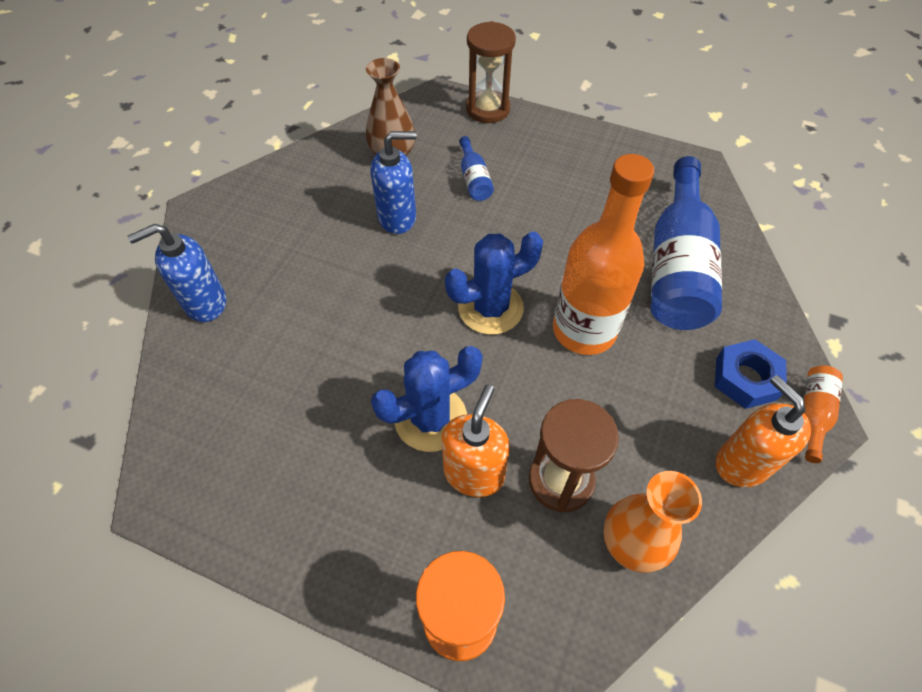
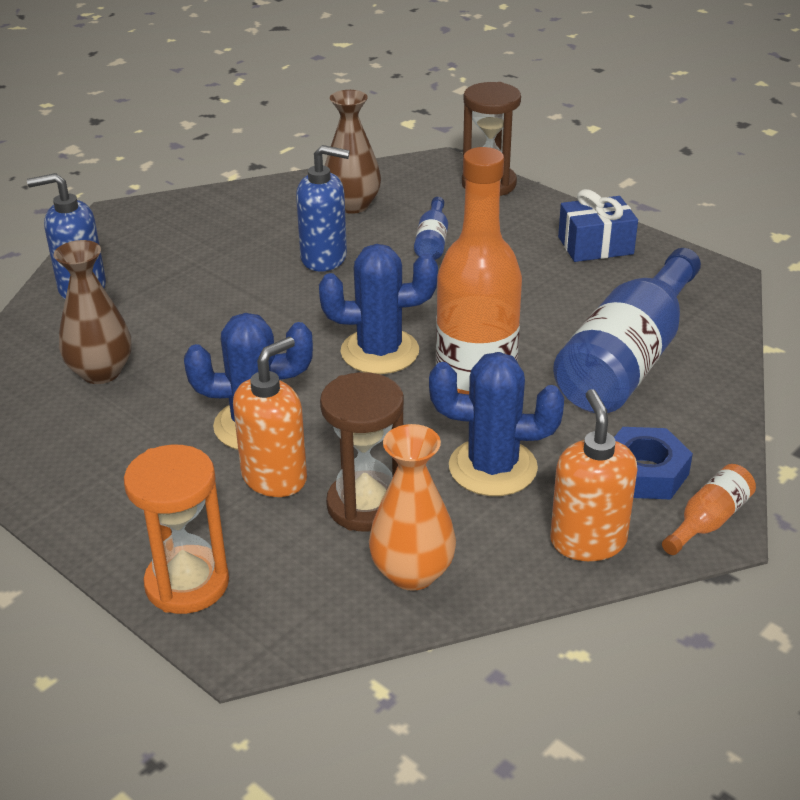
camera: 20 degrees right, 20 degrees down
none -> brown vase [54,240,132,384]
none -> blue cactus [429,352,564,496]
none -> blue gift [558,189,638,262]

